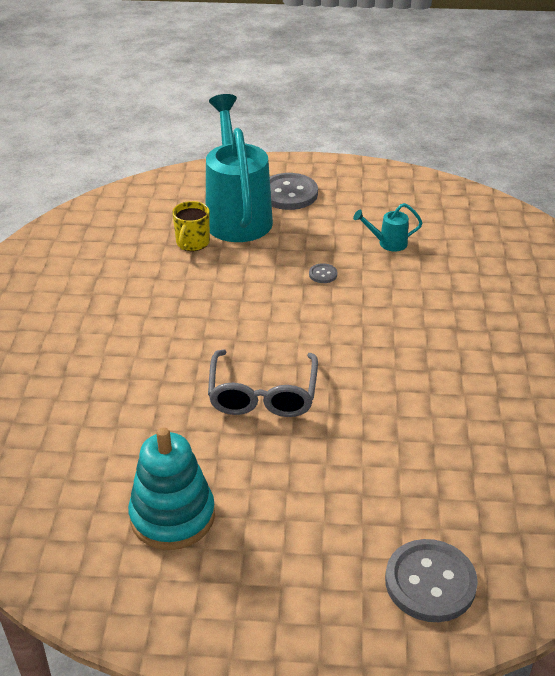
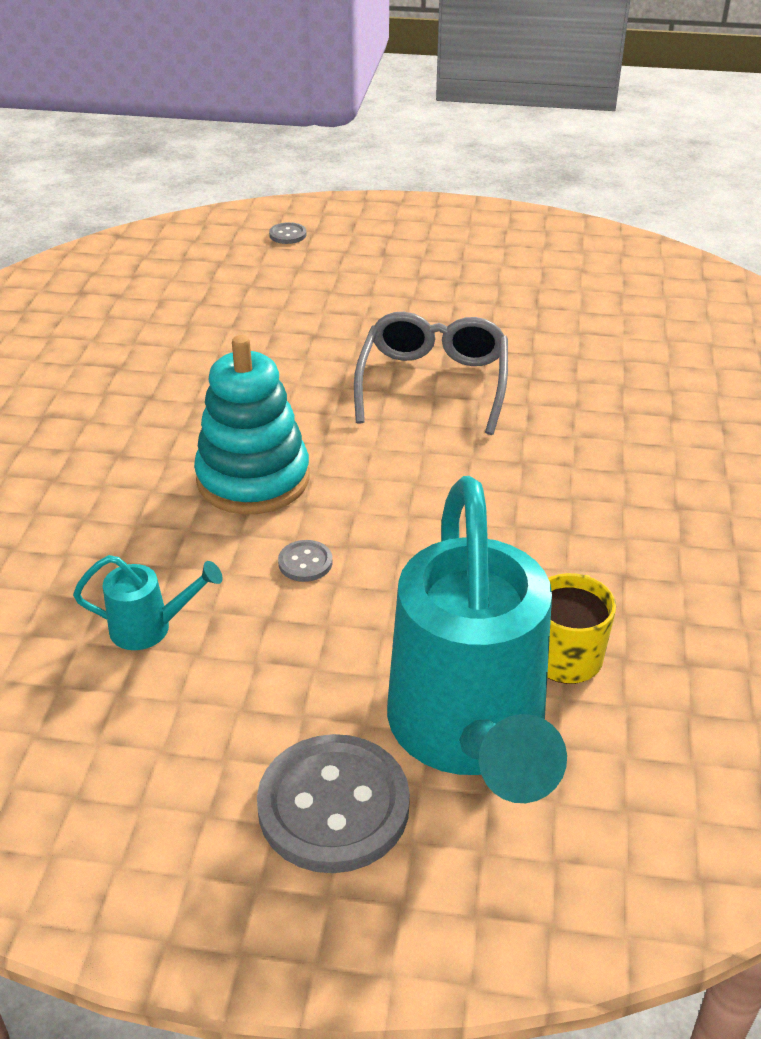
camera: 175 degrees left, 0 degrees up
turquoise stacking toy [128,427,215,550] -> turquoise stacking toy moved to [194,335,310,514]
grey button [385,539,478,622] -> grey button [269,222,307,244], size x0.44

